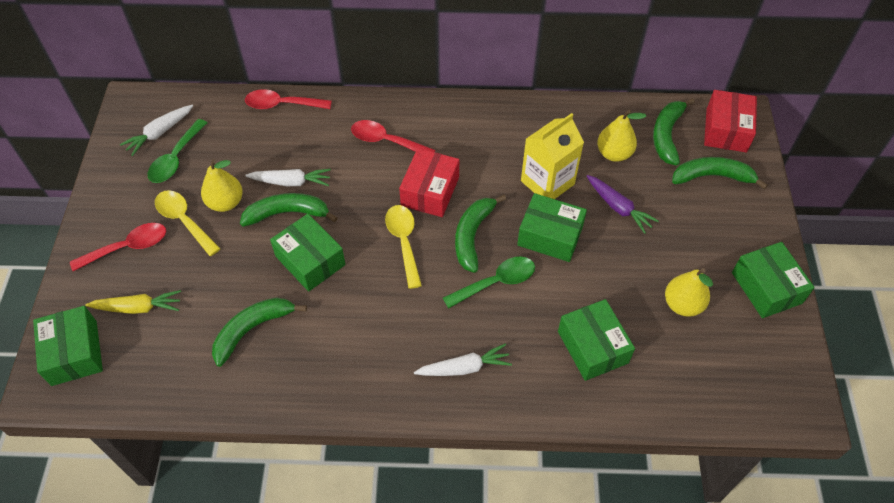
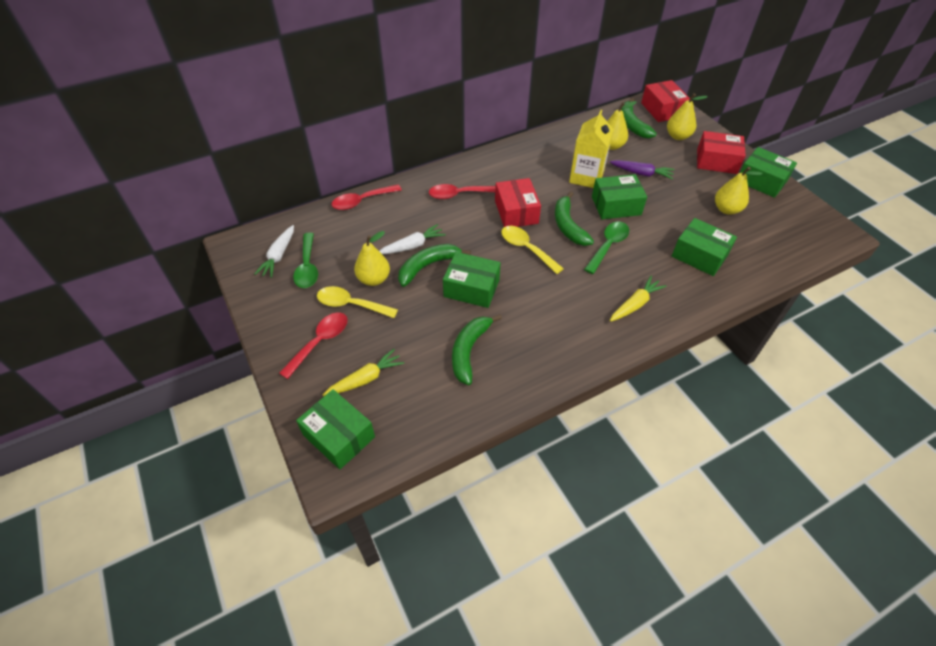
camera: 30 degrees left, 5 degrees down
white carrot [414,343,512,376] -> yellow carrot [610,276,667,322]
green banana [672,157,768,189] -> yellow pear [667,93,708,140]
none -> red box [697,131,746,174]

